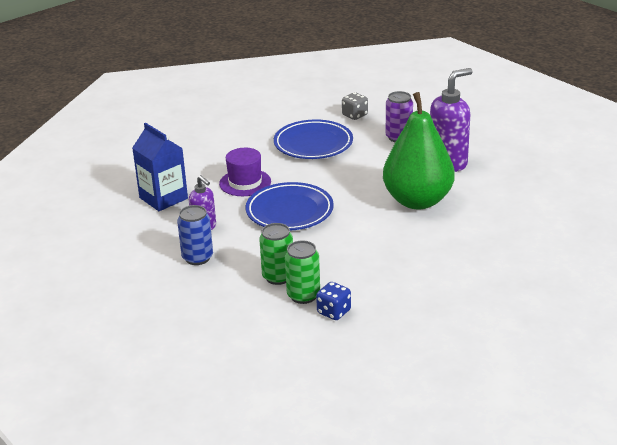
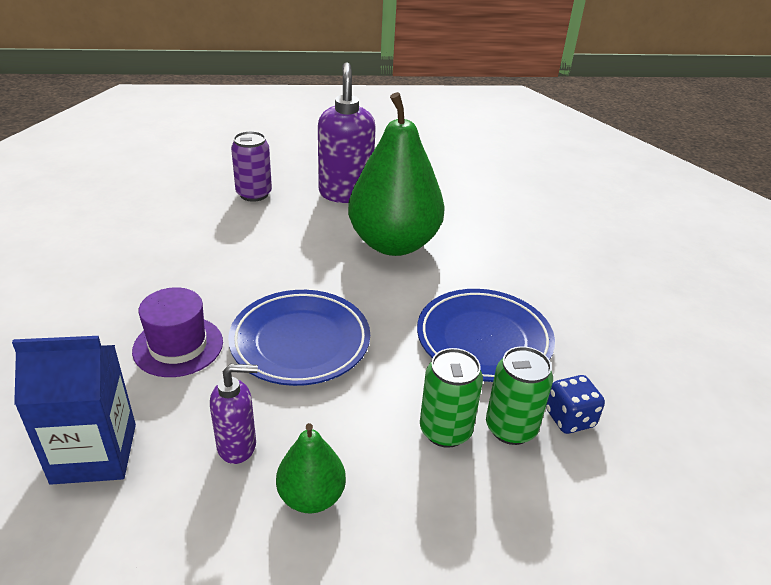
camera: 60 degrees left, 5 degrees up
blue can [177,205,213,265] -> green pear [276,423,346,514]
blue plate [274,120,353,159] -> blue plate moved to [417,289,555,382]
grey dice [342,92,368,120] -> none

